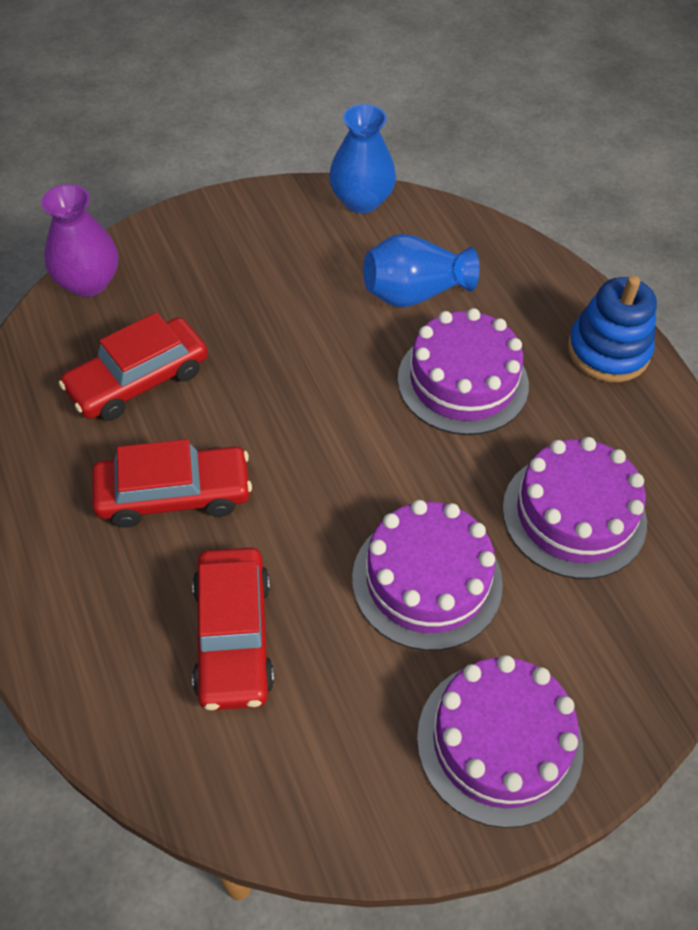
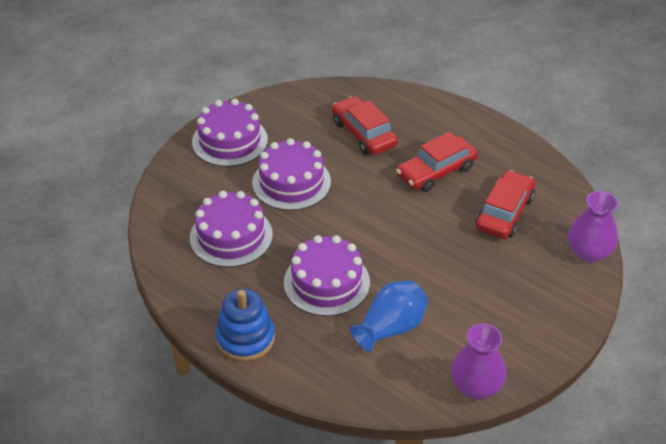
camera: 155 degrees right, 10 degrees down
blue vase [329,104,396,213] -> purple vase [451,324,506,400]

